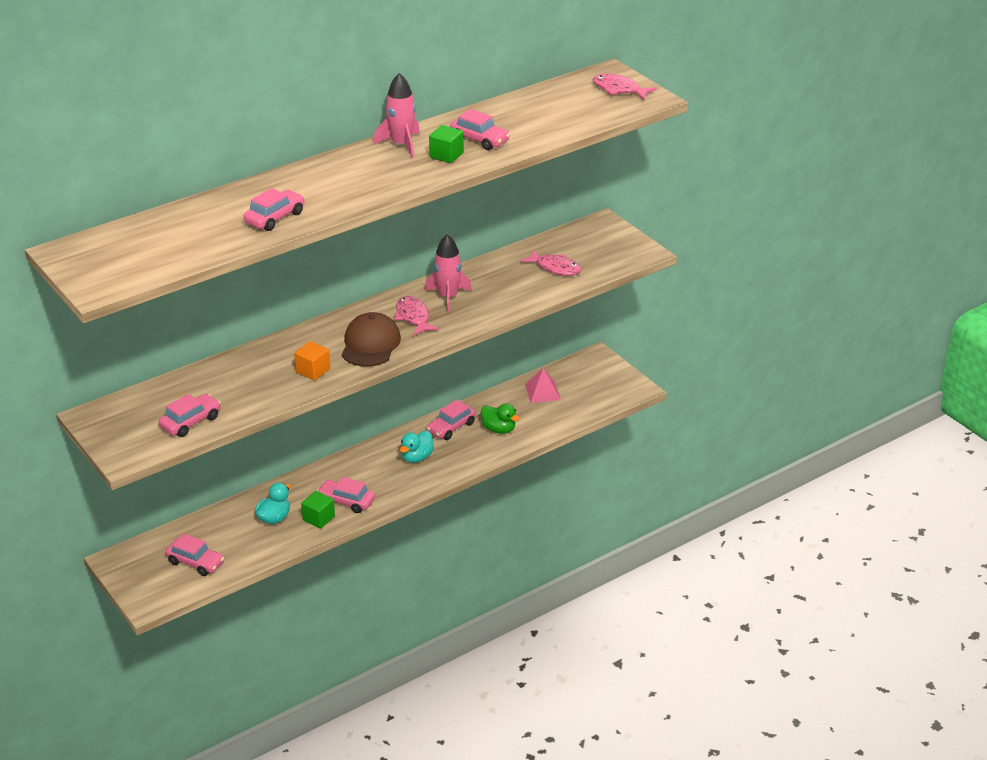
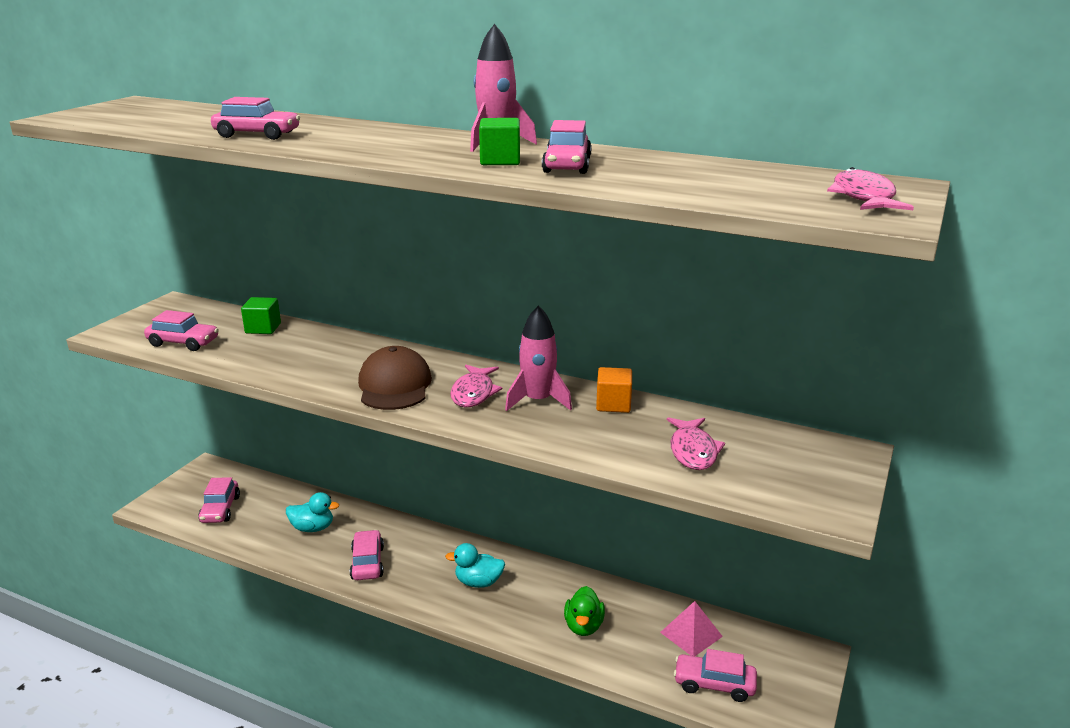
camera: 60 degrees right, 10 degrees down
orange cube [294,341,330,380] -> orange cube moved to [596,367,632,413]
green cube [301,491,335,529] -> green cube moved to [241,297,281,334]
brown cap [342,312,401,367] -> brown cap turned 75 degrees counterclockwise [358,346,432,410]
pink fish [394,296,439,336] -> pink fish turned 150 degrees clockwise [450,365,502,407]
pink car [427,399,476,440] -> pink car moved to [674,649,757,702]

